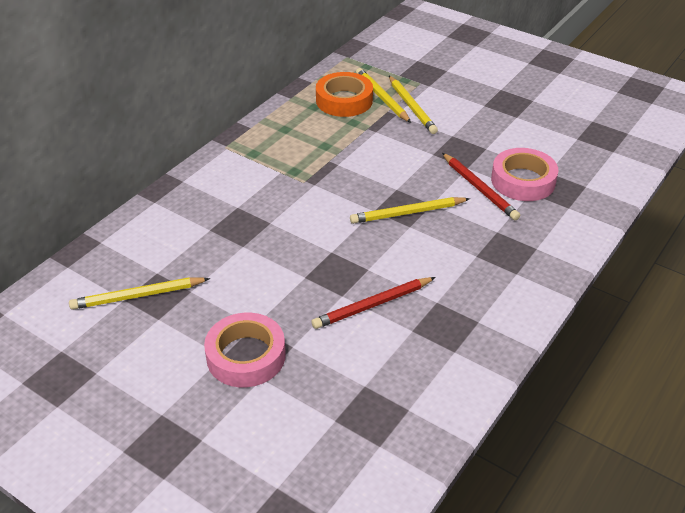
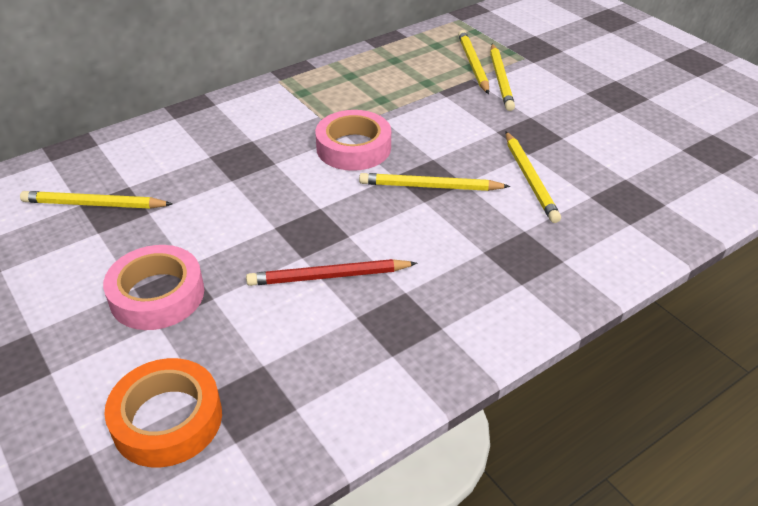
camera: 20 degrees right, 0 degrees up
orange tape [316,72,373,117] -> orange tape moved to [104,358,222,467]
red pencil [442,153,520,220] -> yellow pencil [506,131,561,223]
pink tape [491,148,558,201] -> pink tape moved to [315,110,391,171]

